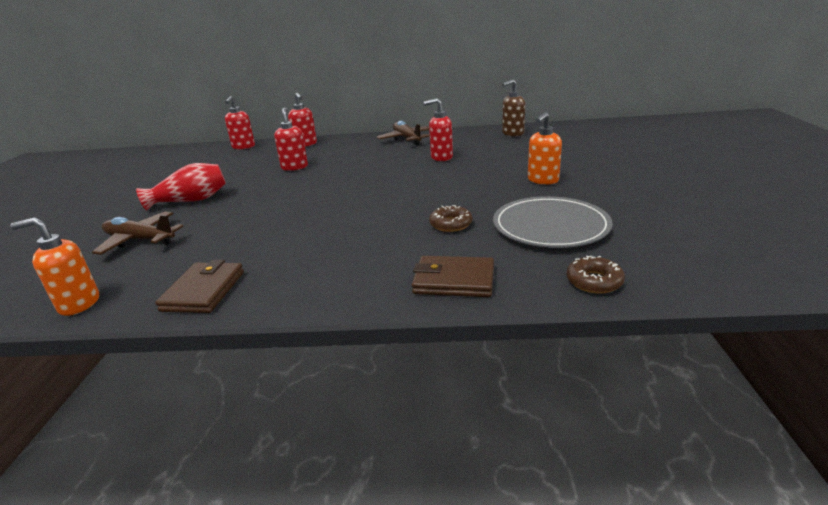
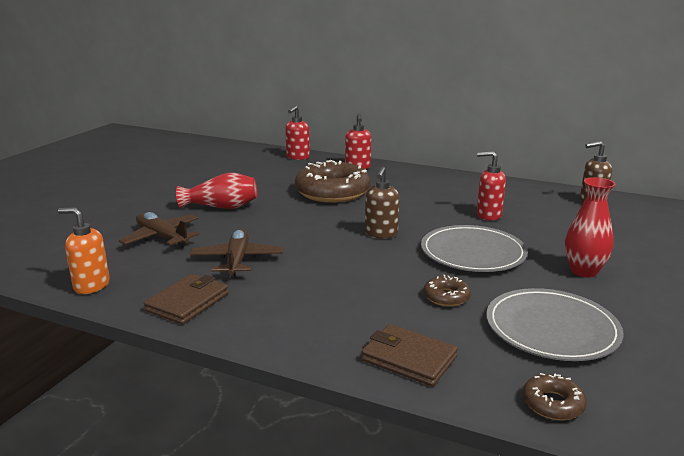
camera: 20 degrees right, 5 degrees down
red soap dispenser [274,108,308,171] -> brown donut [295,160,371,203]
brown plane [377,121,430,145] -> brown plane moved to [190,229,283,278]
orange soap dispenser [528,112,562,185] -> red vase [565,177,615,278]
none -> brown soap dispenser [365,166,399,239]
none -> grey plate [421,225,528,272]

